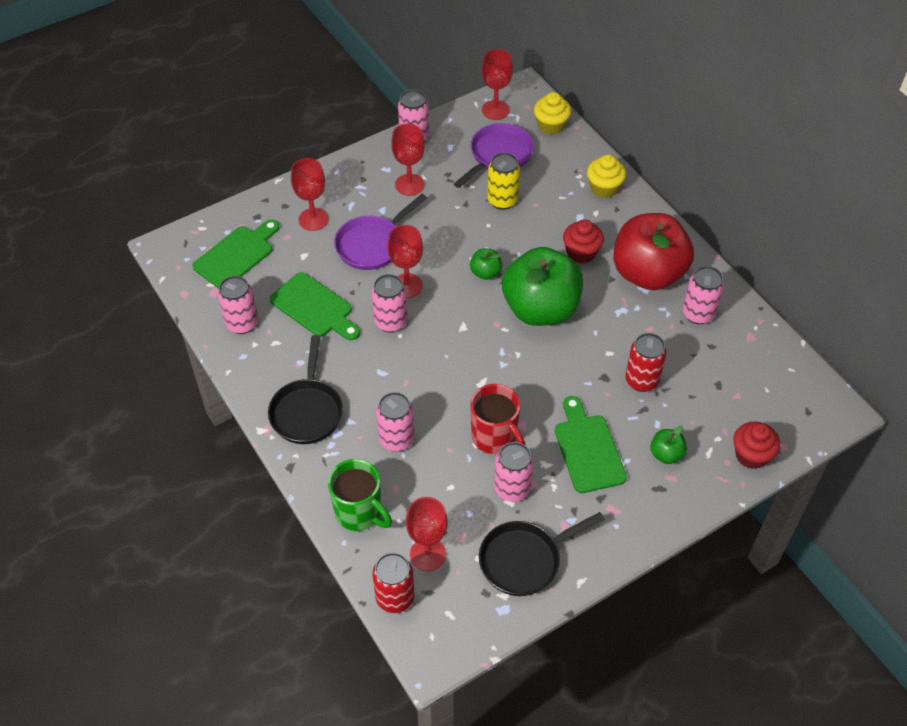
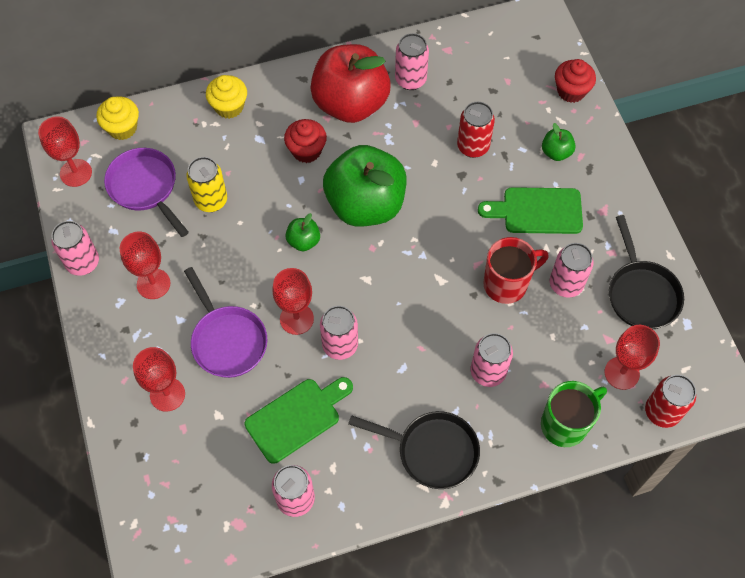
camera: 75 degrees left, 10 degrees up
green cutting board [192,219,280,288] -> none

